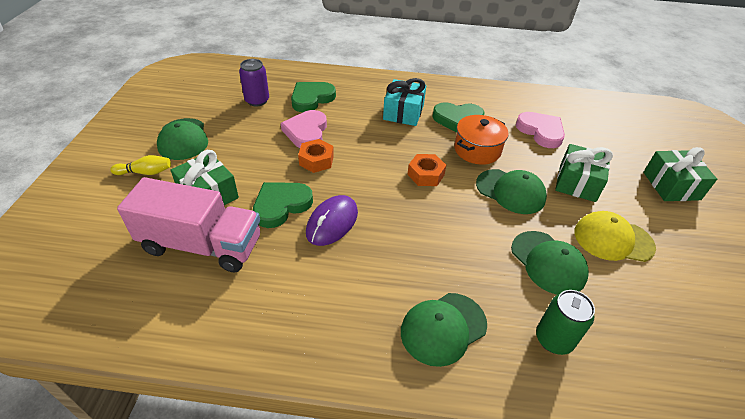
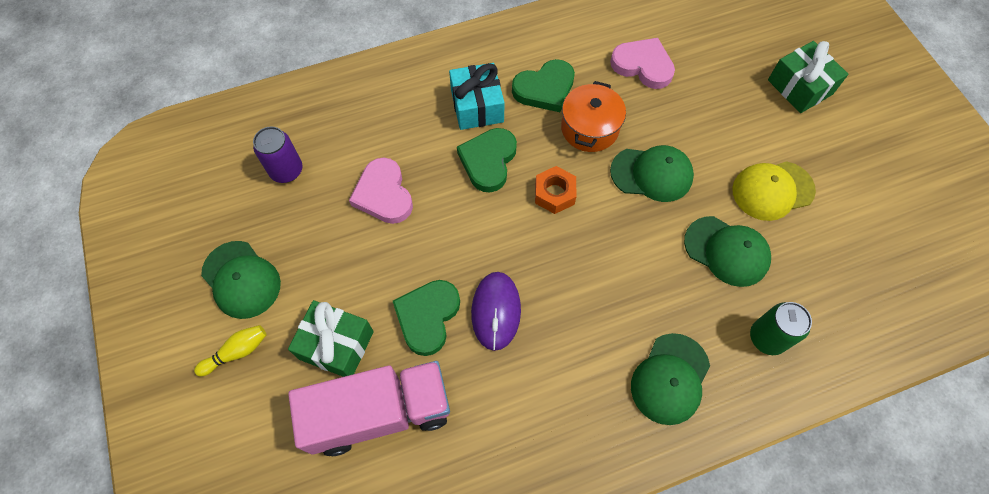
camera: 25 degrees left, 20 degrees up
green heart [291,82,336,112] -> green heart moved to [457,128,517,193]
orange nut [298,139,334,173] -> none
green gift [555,144,613,202] -> none

